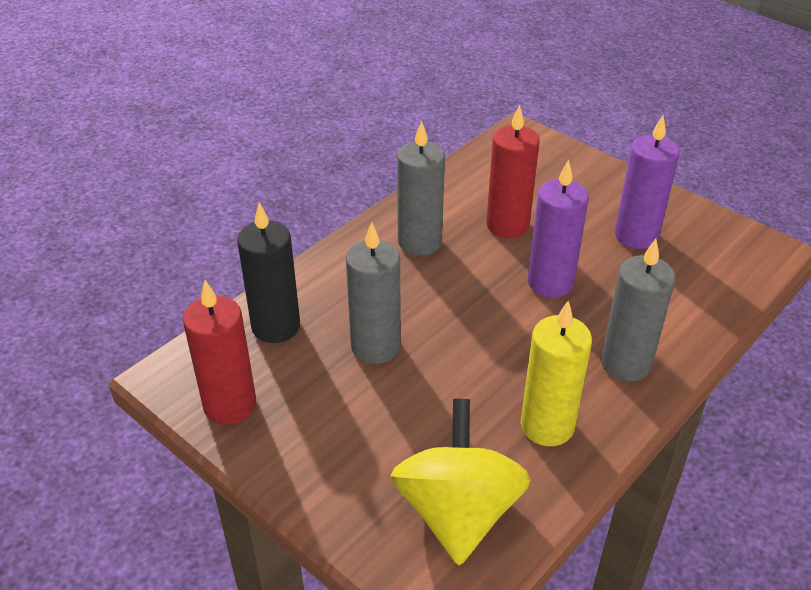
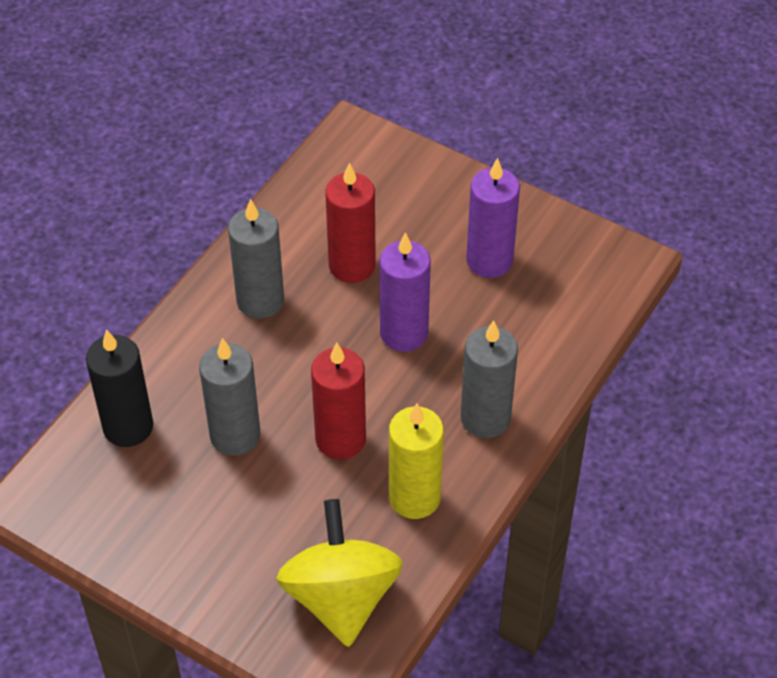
camera: 10 degrees left, 10 degrees up
red candle [183,280,256,425] -> red candle moved to [311,343,366,460]

